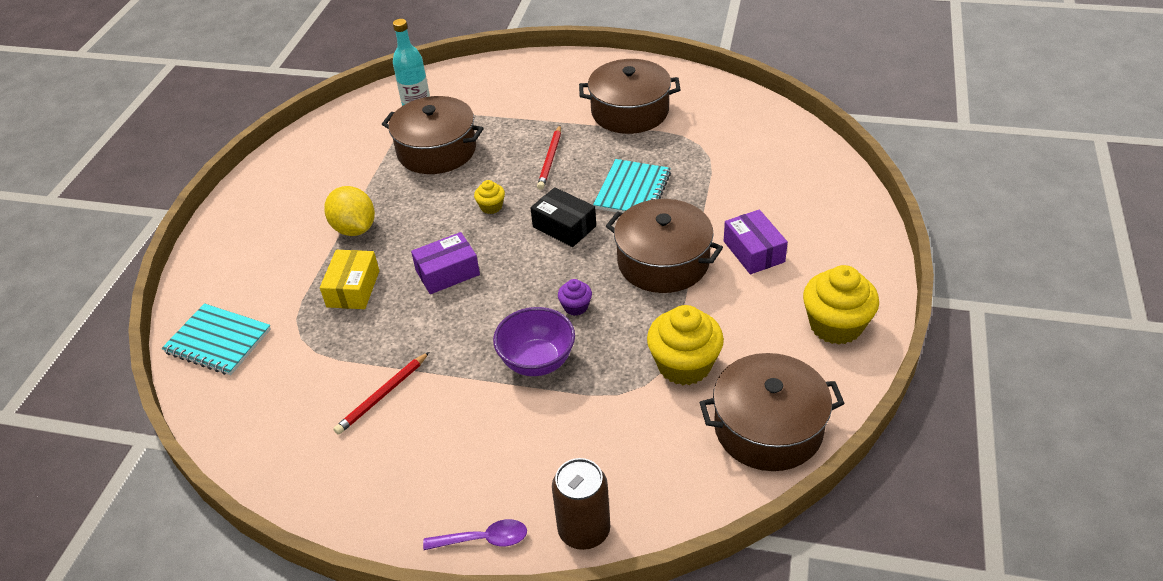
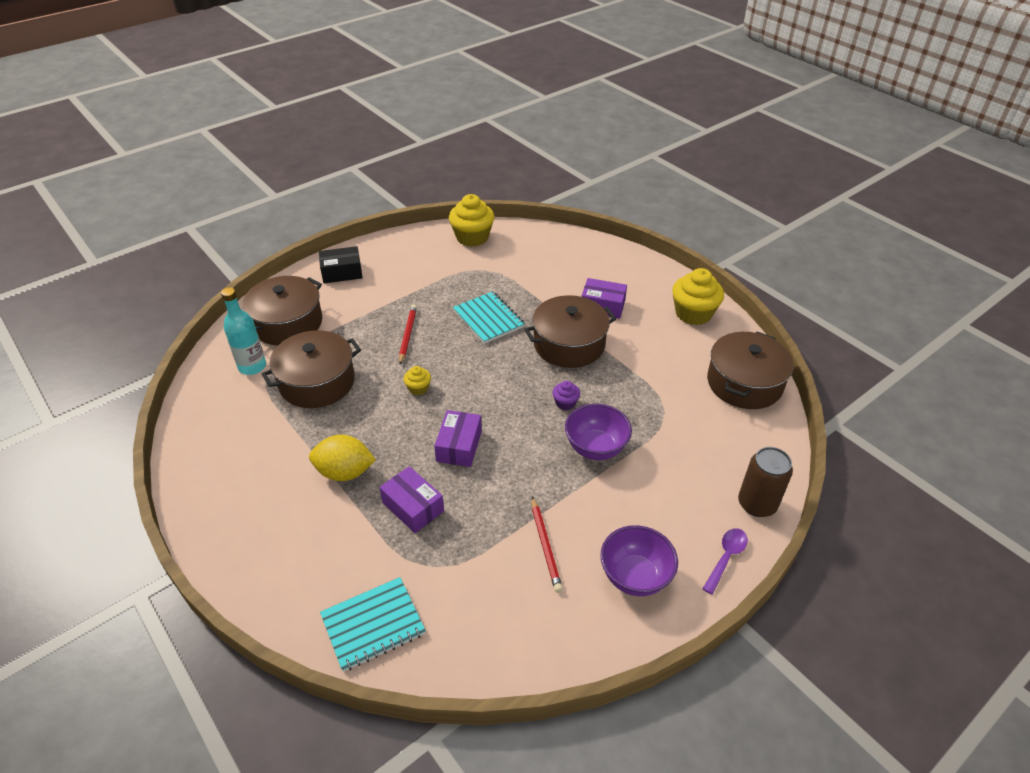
camera: 55 degrees left, 0 degrees up
yellow box [320,250,379,309] -> purple box [380,466,444,533]
black box [531,187,596,247] -> black box moved to [319,246,363,283]
red pencil [537,125,561,190] -> red pencil turned 135 degrees counterclockwise [399,305,417,364]
brown pot [579,59,681,134] -> brown pot moved to [243,276,322,345]
yellow cupcake [647,305,724,385] -> yellow cupcake moved to [449,194,494,247]
none -> purple bowl [600,525,678,596]

